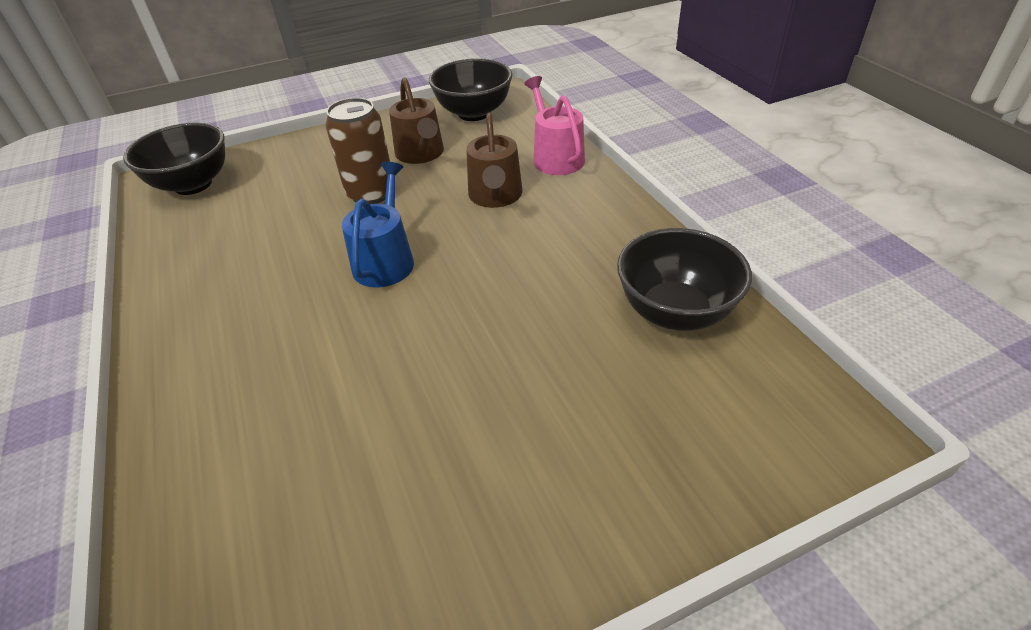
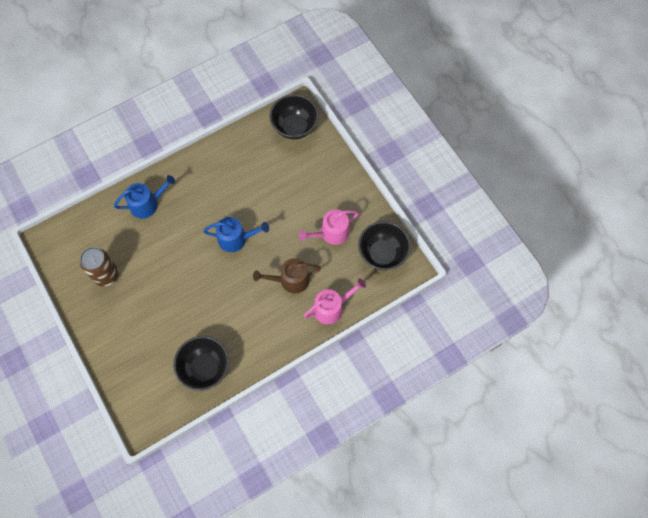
camera: 80 degrees right, 25 degrees up
brown can [325,98,390,204] -> brown can moved to [80,247,119,287]
brown watering can [389,77,444,164] -> pink watering can [299,209,359,245]
none -> blue watering can [114,175,175,219]

